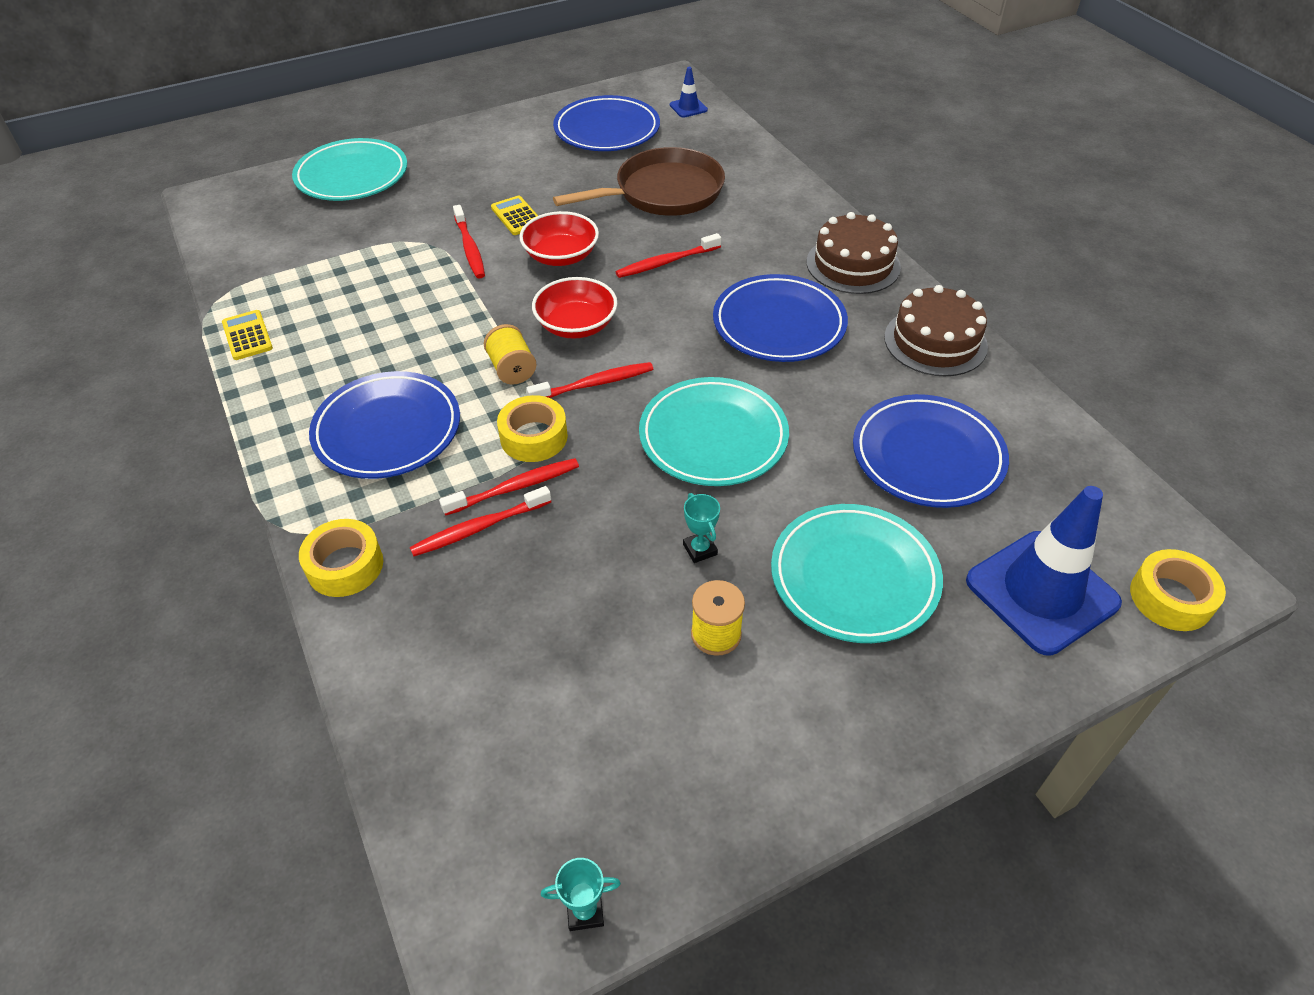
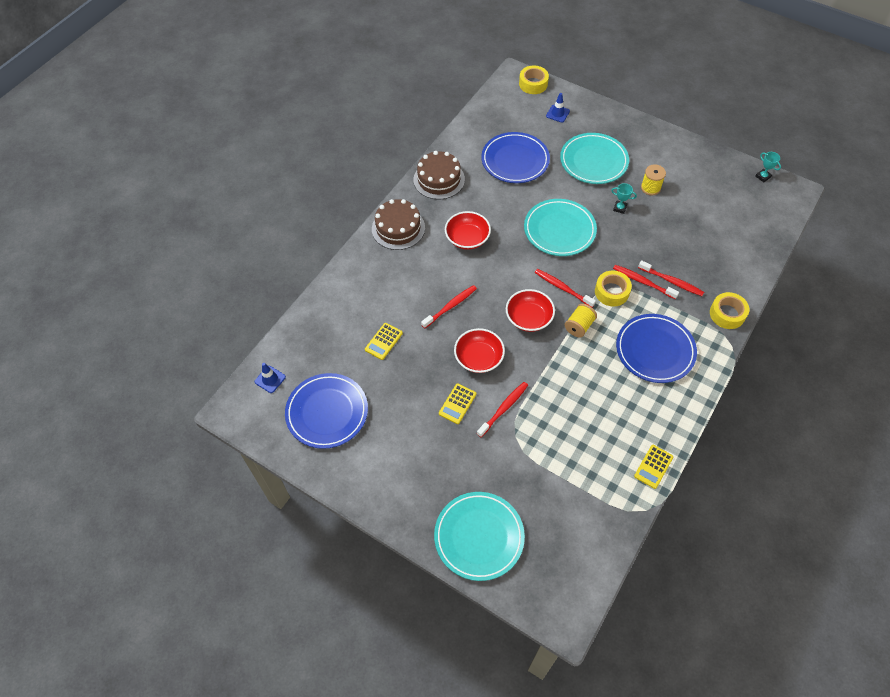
camera: 120 degrees left, 10 degrees up
brown pan [553,147,725,216] -> yellow calculator [365,323,403,360]
red toothbrush [616,233,721,278] -> red toothbrush turned 75 degrees counterclockwise [421,285,477,328]
turquoise trophy [683,493,720,563] -> turquoise trophy turned 75 degrees clockwise [611,183,637,214]
blue plate [713,274,848,362] -> red bowl [445,211,491,250]
blue traffic cone [966,486,1122,655] -> blue traffic cone [546,93,570,122], size x0.44

